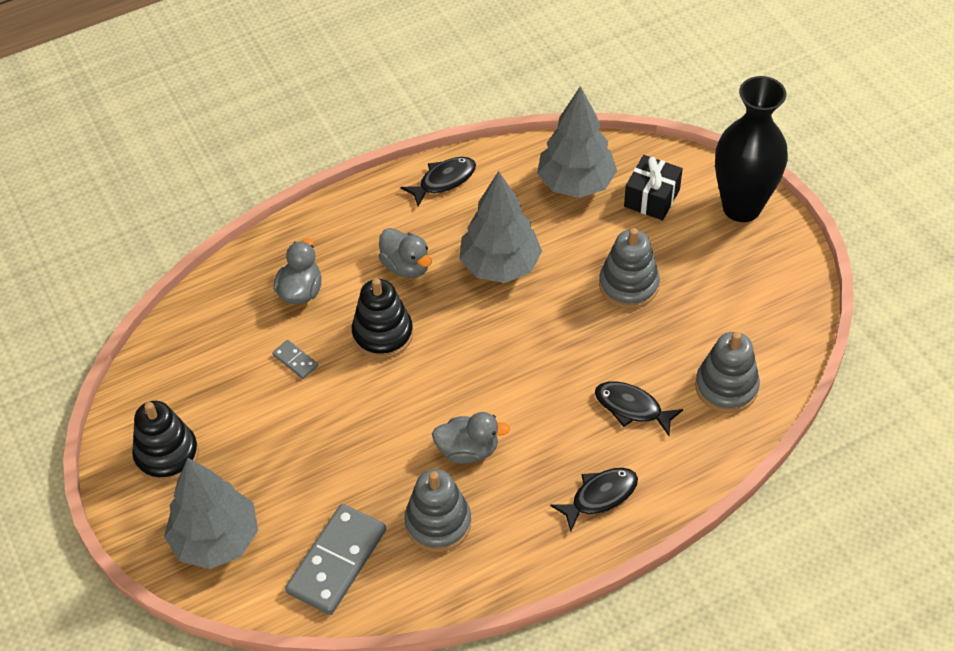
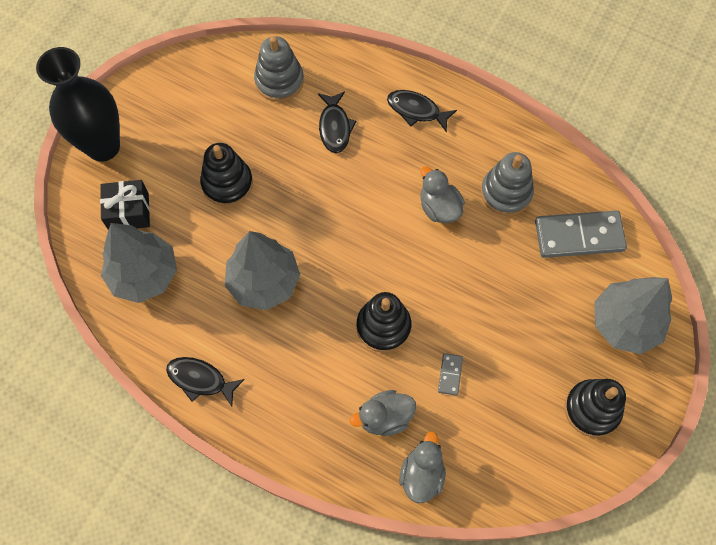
camera: 125 degrees left, 15 degrees up
grey duck [378,228,432,278] -> grey duck moved to [399,432,446,503]
grey stacking toy [599,228,660,309] -> black stacking toy [200,143,253,207]

